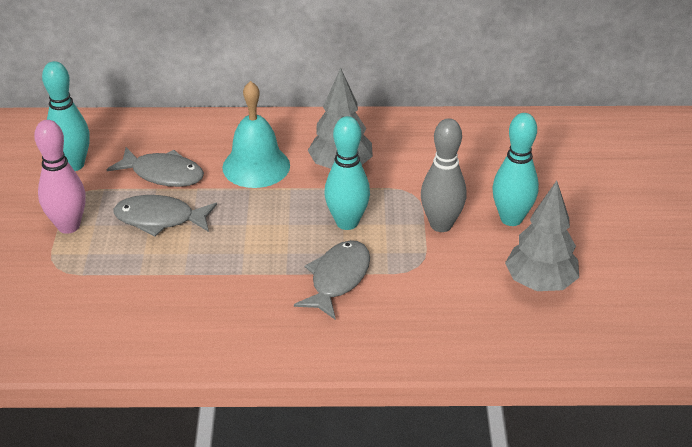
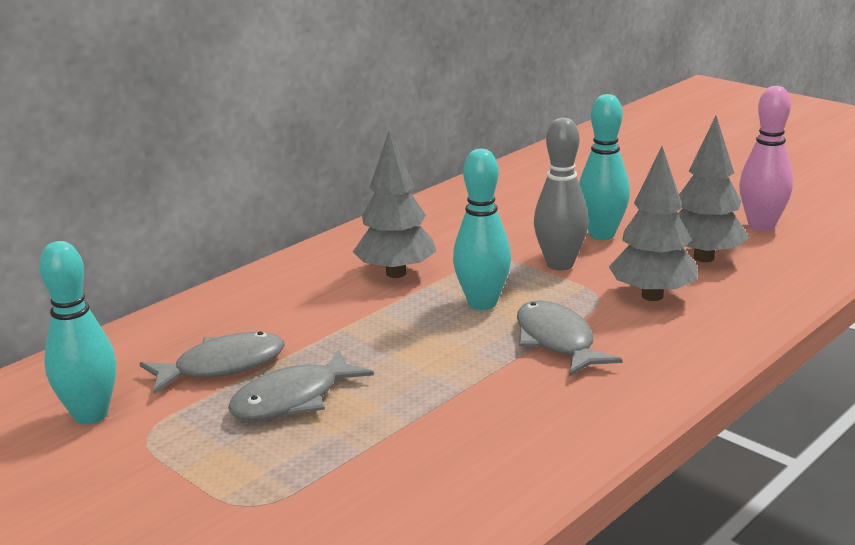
camera: 45 degrees left, 15 degrees down
pink bowling pin [34,120,86,234] -> pink bowling pin moved to [739,86,793,231]
turquoise bell [222,81,290,188] -> none
none -> grey tree [609,146,698,301]

